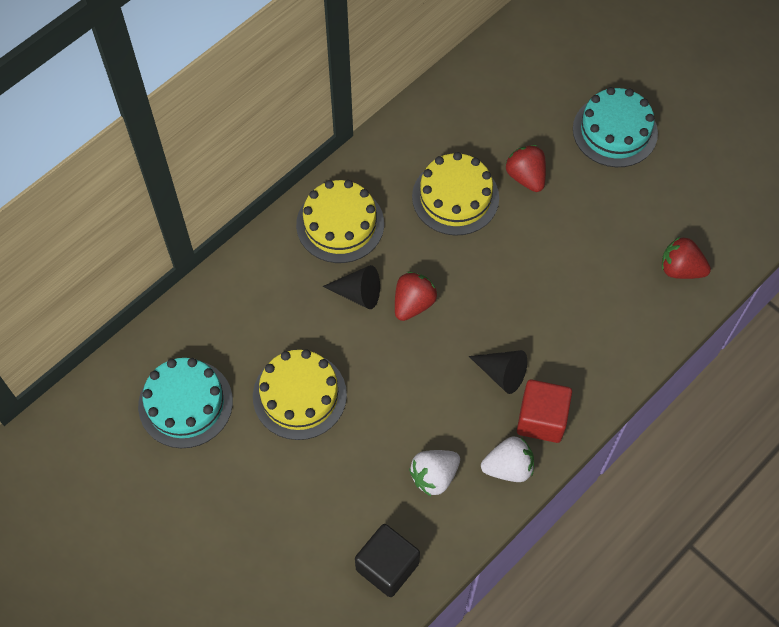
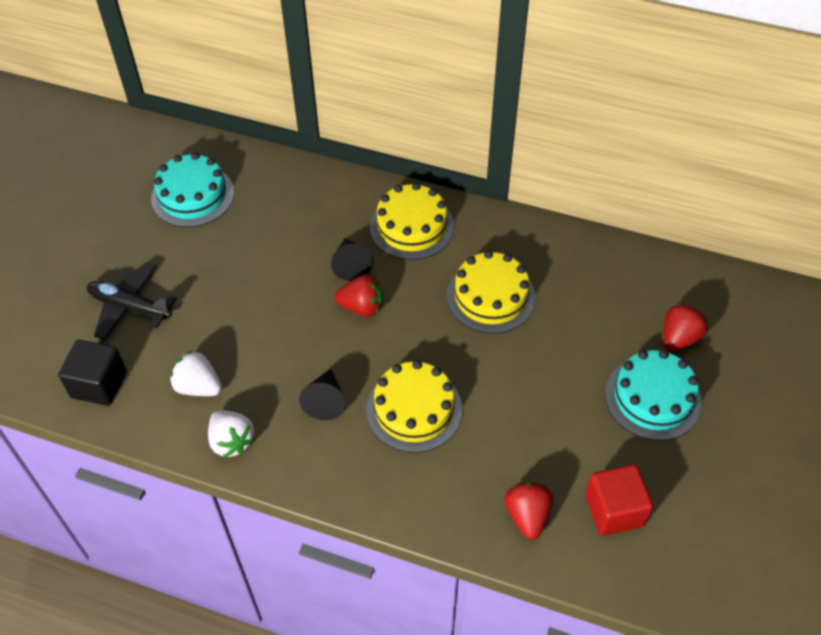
camera: 65 degrees right, 10 degrees down
yellow cake [253,349,347,440] -> yellow cake moved to [366,360,462,453]
red strawberry [505,145,546,192] -> red strawberry moved to [664,303,708,352]
red cube [517,380,572,443] -> red cube moved to [585,464,653,536]
none -> black plane [87,262,177,340]

